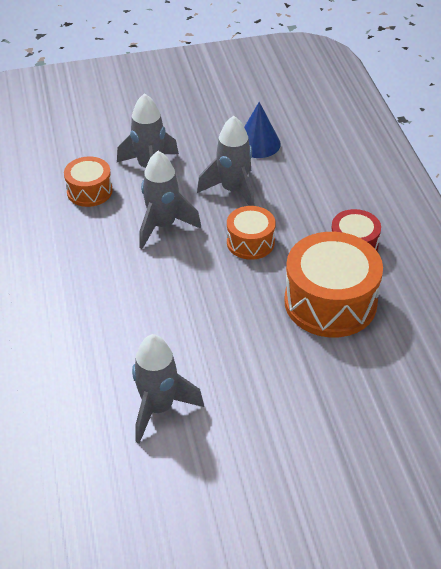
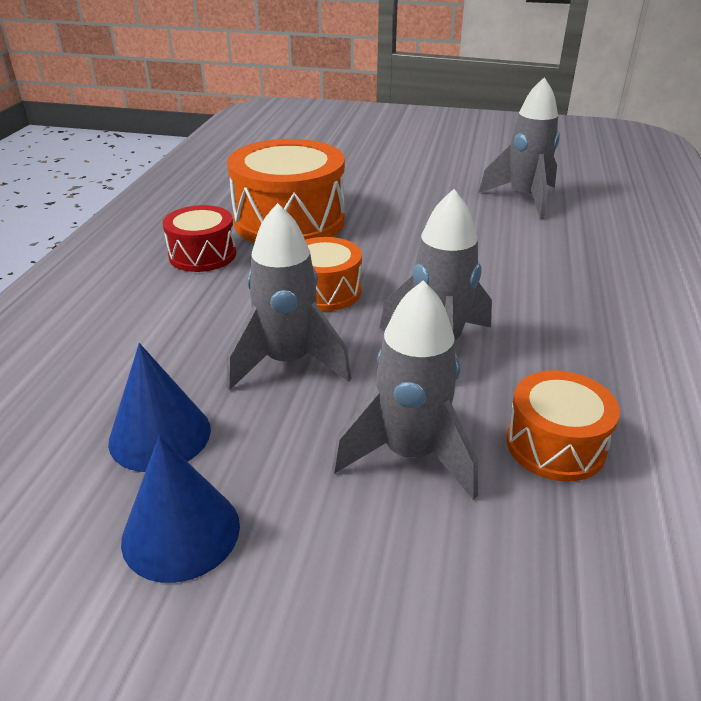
camera: 155 degrees left, 10 degrees down
none -> blue cone [121,435,240,583]

